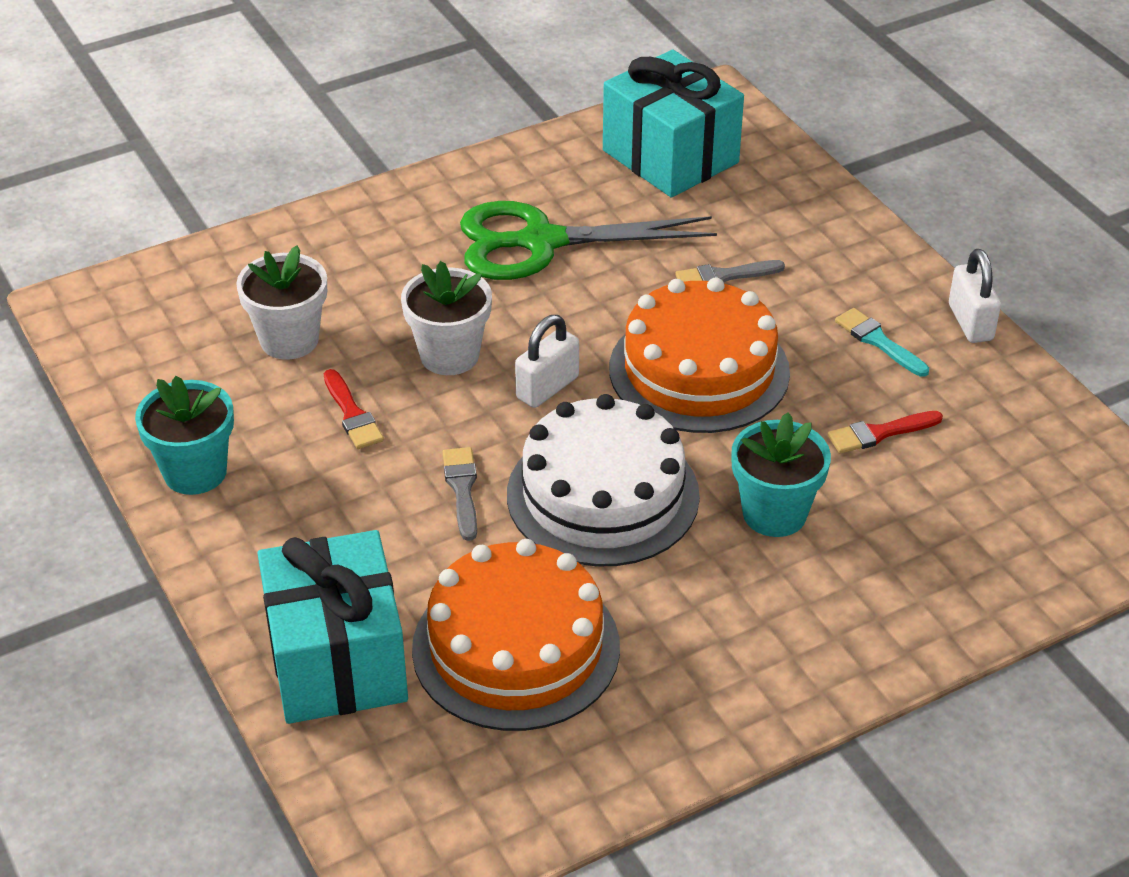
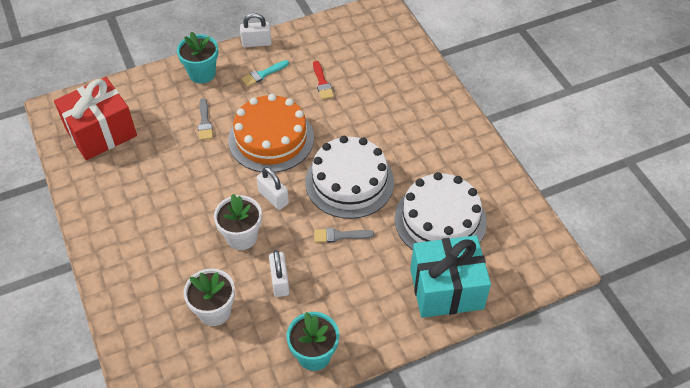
camera: 85 degrees left, 10 degrees up
red brush [324,369,384,449] -> white padlock [269,250,289,297]
orange cake [412,539,620,731] -> white cake [394,172,487,250]
green scissors [460,201,717,280] -> none
turquoise gift [603,50,744,198] -> red gift [54,77,137,160]
turquoise flower pot [731,412,831,537] -> turquoise flower pot moved to [177,32,218,84]

